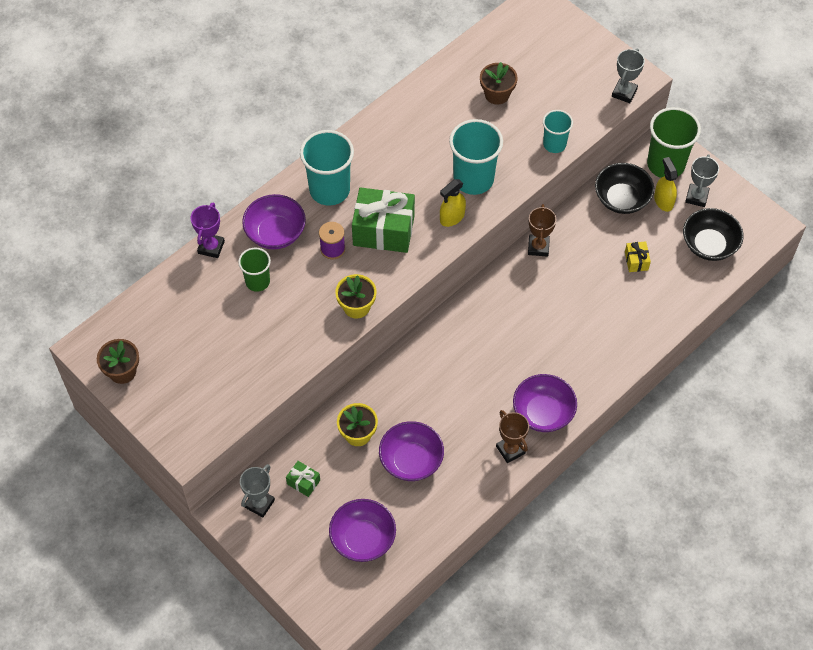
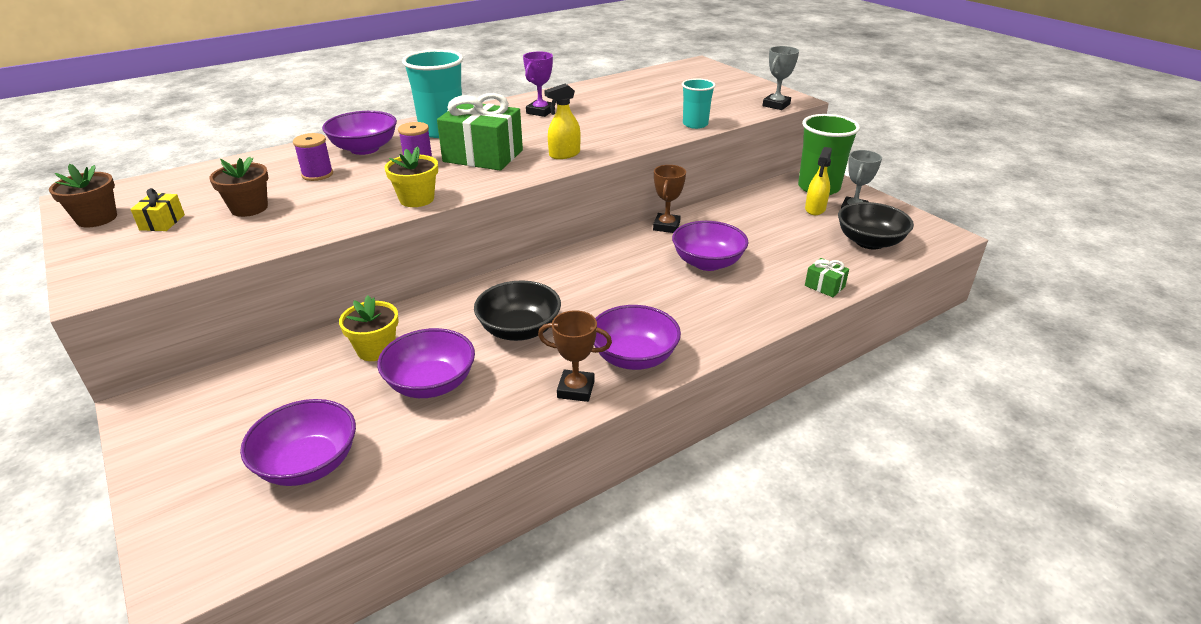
camera: 10 degrees right, 25 degrees down
purple trophy [191,203,225,258] -> purple trophy moved to [523,51,555,117]
green cup [238,248,271,292] -> purple spool [293,133,333,181]
grey trophy [240,464,275,517] -> none
green gift [286,461,320,497] -> green gift moved to [805,258,849,297]
turquoise cup [449,119,503,195] -> none
brown flower pot [480,62,518,105] -> brown flower pot moved to [209,157,269,217]
brown trophy [496,410,529,463] -> brown trophy turned 60 degrees counterclockwise [538,310,612,402]
black bowl [595,163,654,214] -> black bowl moved to [474,281,561,341]
yellow gift [625,241,651,272] -> yellow gift moved to [130,188,185,231]
yellow spray bottle [654,157,678,212] -> yellow spray bottle turned 150 degrees counterclockwise [805,147,832,215]
none -> purple bowl [672,221,748,271]

